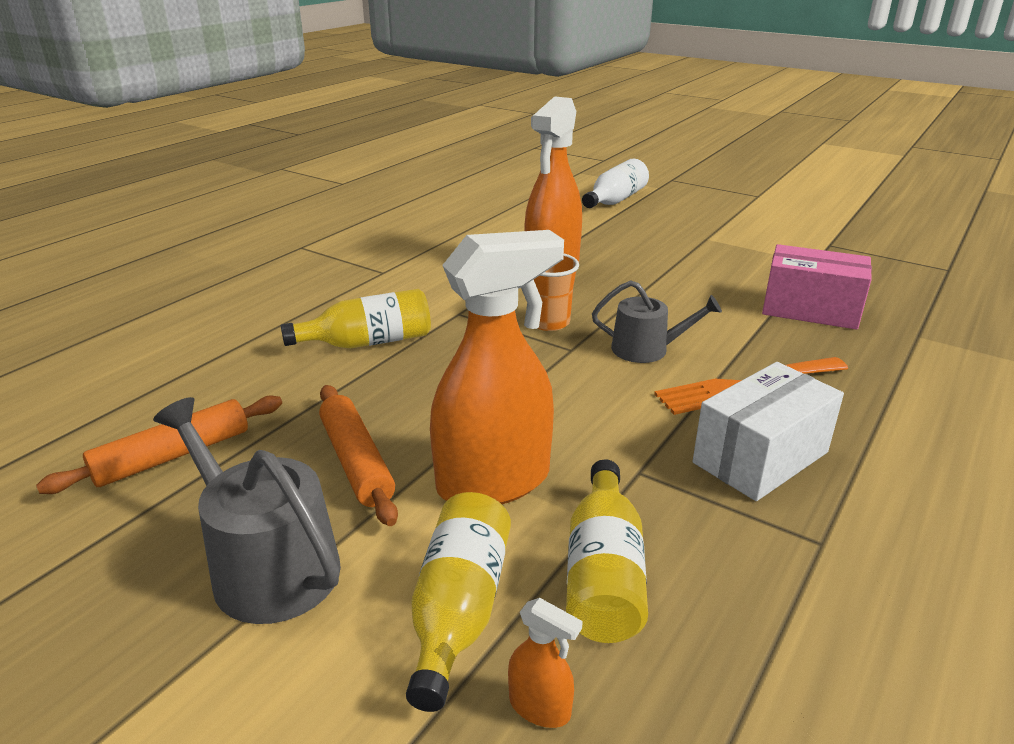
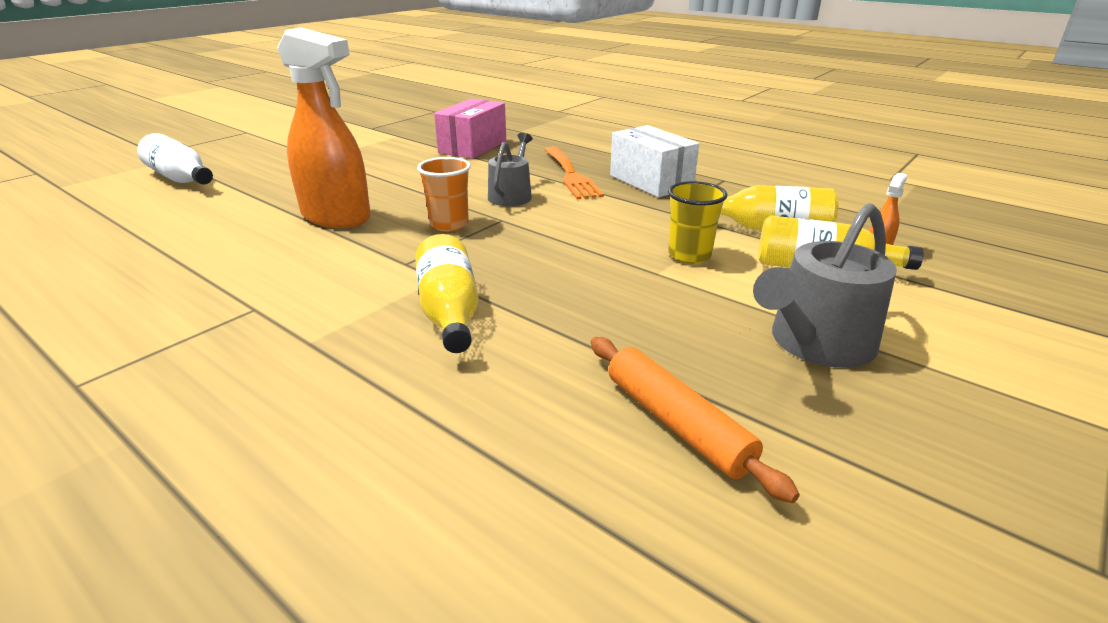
camera: 85 degrees left, 0 degrees up
orange rolling pin [319,385,398,526] -> none
orange spray bottle [430,230,564,504] -> yellow cup [668,181,728,264]

